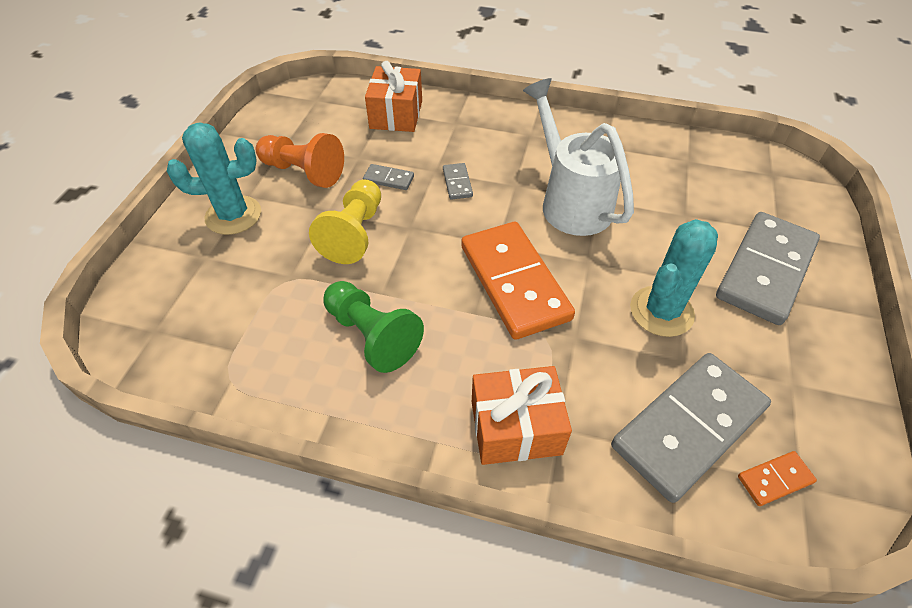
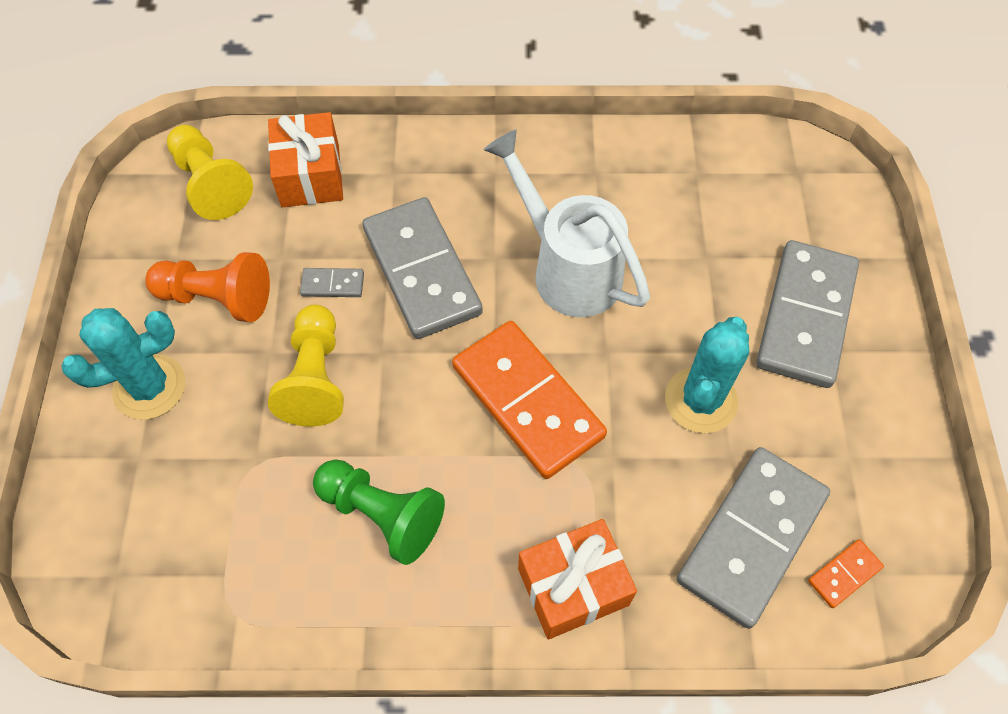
camera: 15 degrees left, 10 degrees up
grey domino [443,163,473,200] -> grey domino [362,197,483,339], size x2.41
none -> yellow pawn [167,125,253,220]

